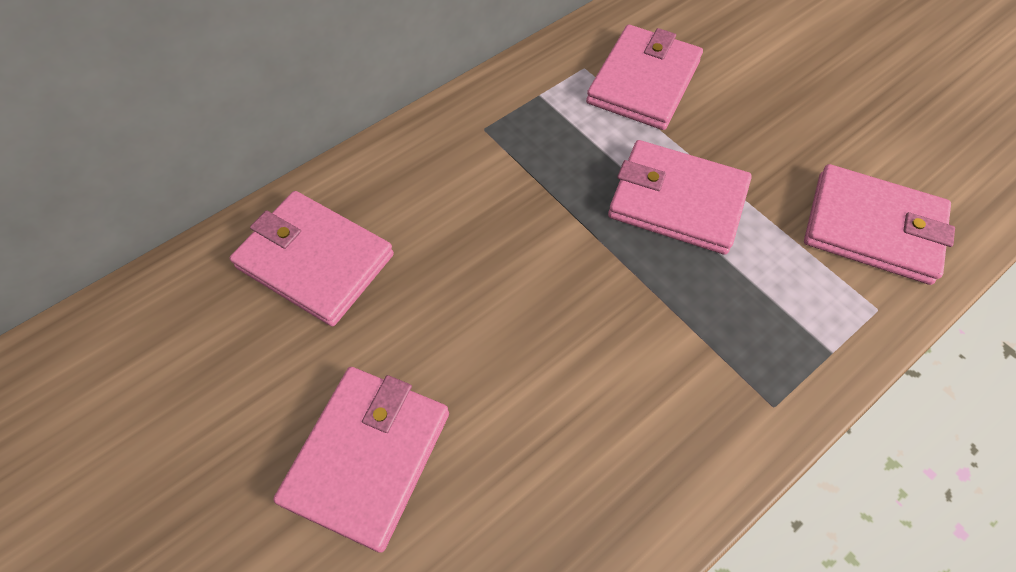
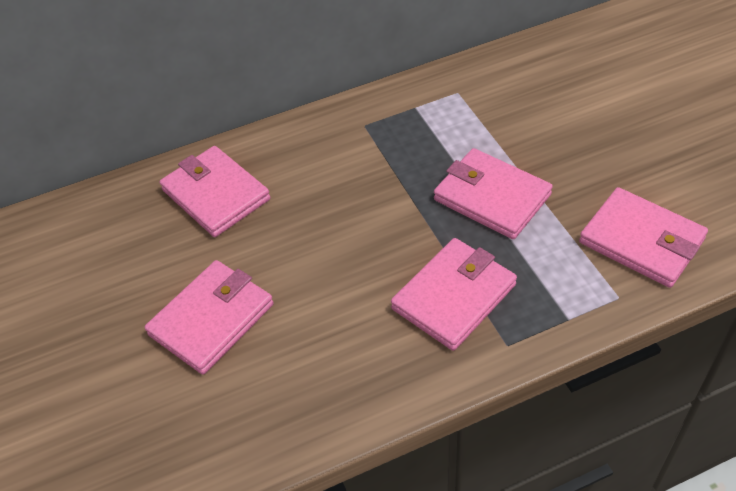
camera: 20 degrees right, 10 degrees down
pink wallet [586,25,703,130] -> pink wallet moved to [391,238,517,351]

